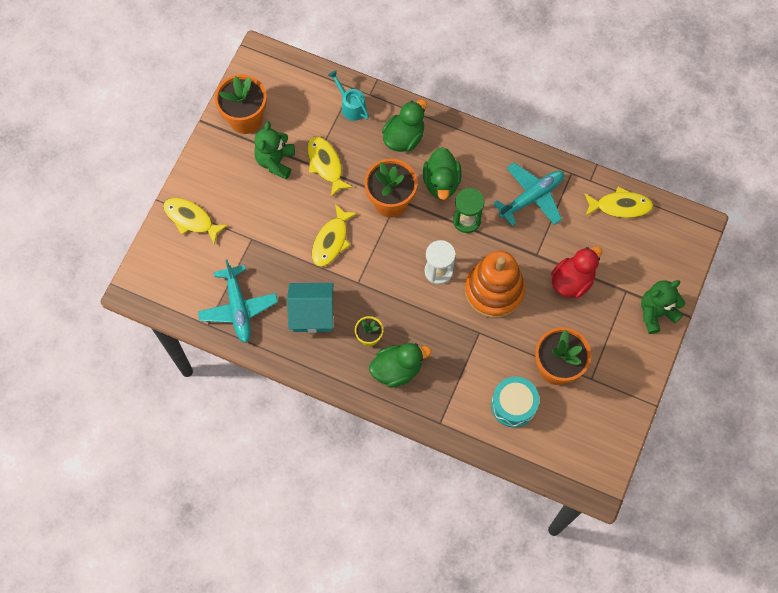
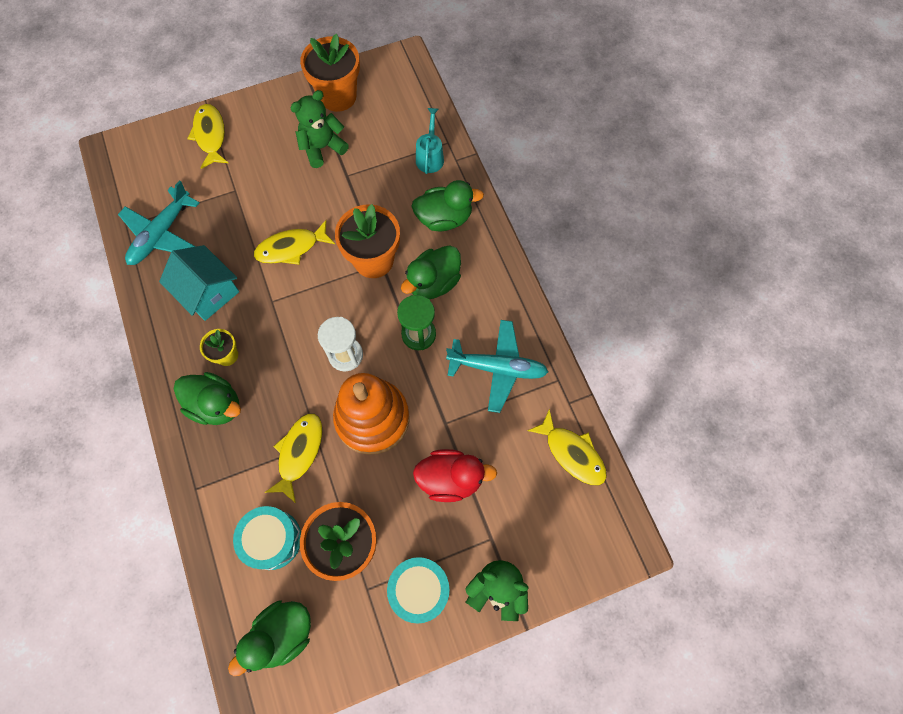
camera: 45 degrees right, 0 degrees up
yellow fish [307,136,353,197] -> yellow fish moved to [265,413,322,503]
none -> green duck [228,600,311,676]
none -> turquoise drum [387,557,450,624]

